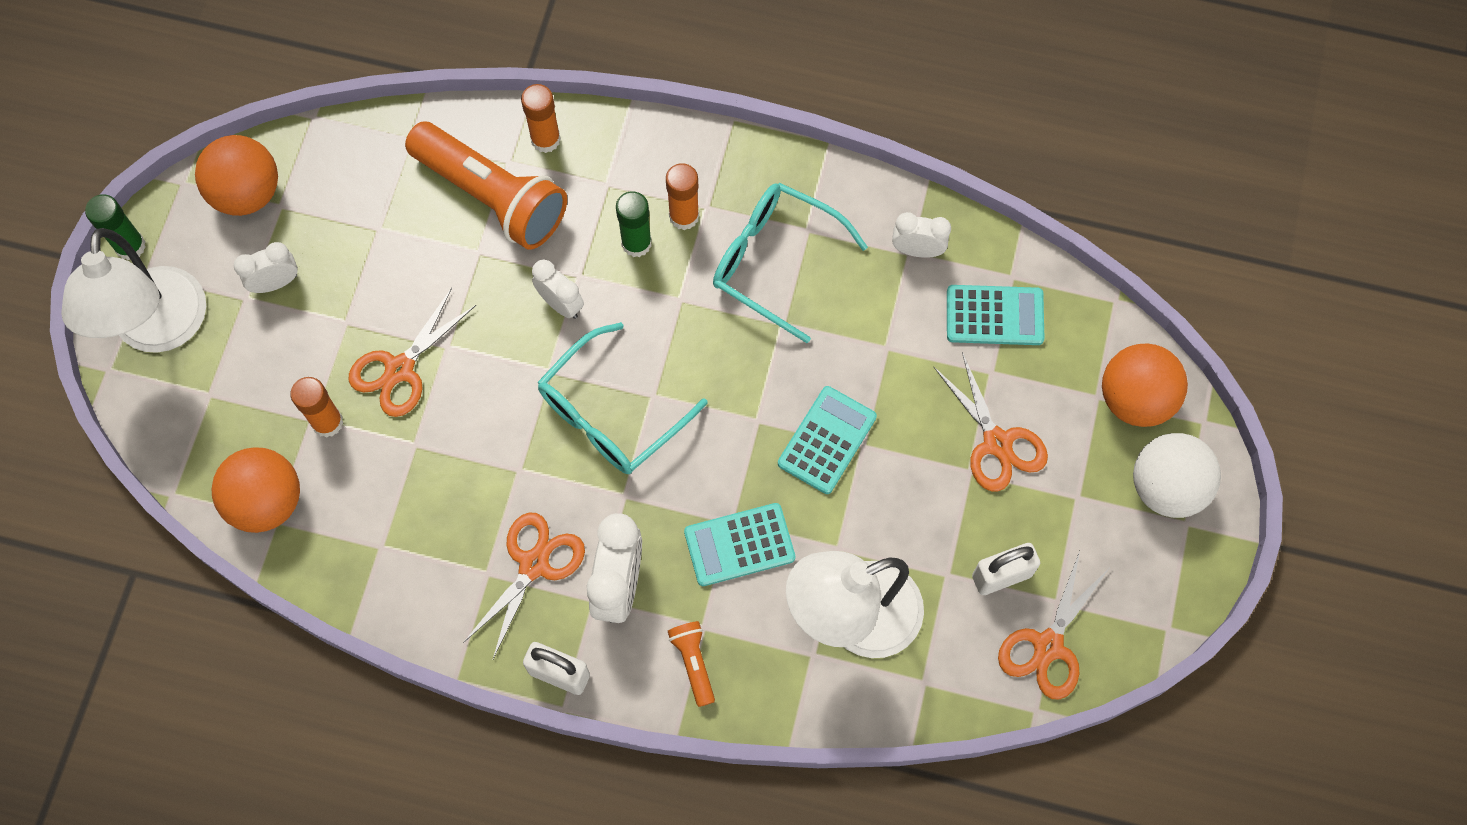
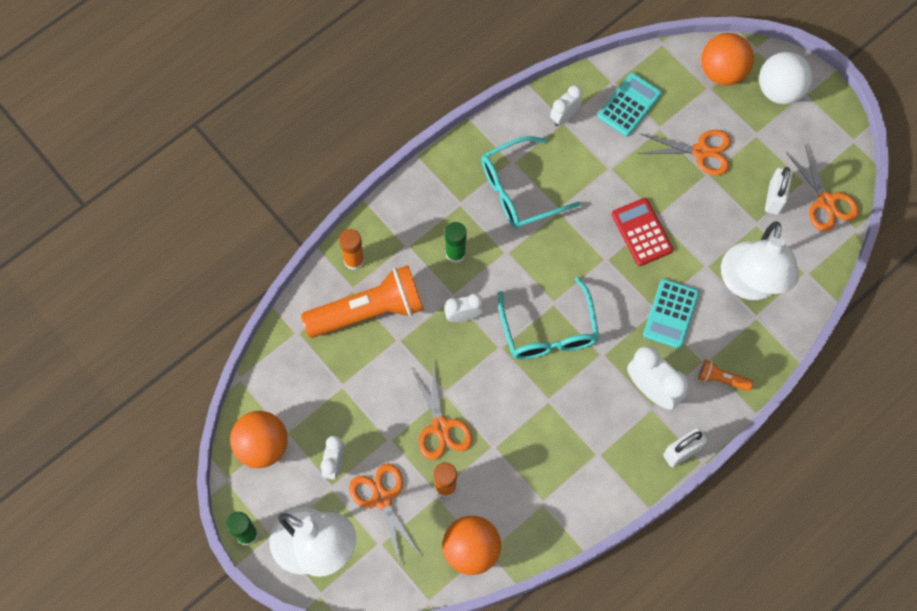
camera: 55 degrees left, 0 degrees up
orange scissors [463,513,585,659] -> orange scissors moved to [349,464,420,565]
orange glue stick [666,163,699,230] -> none
turquoise calculator [778,386,877,494] -> red calculator [612,198,673,266]

